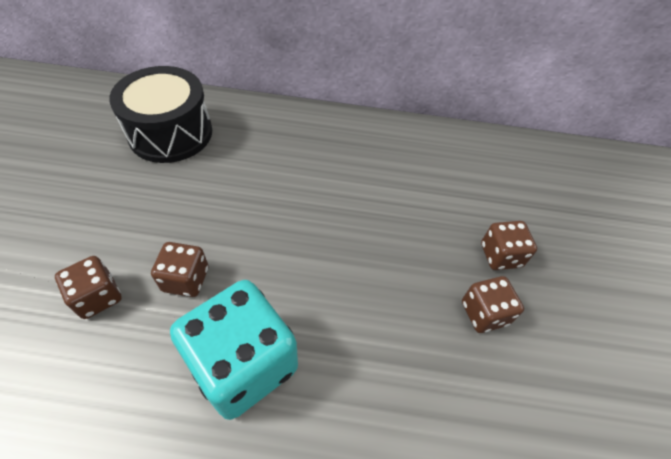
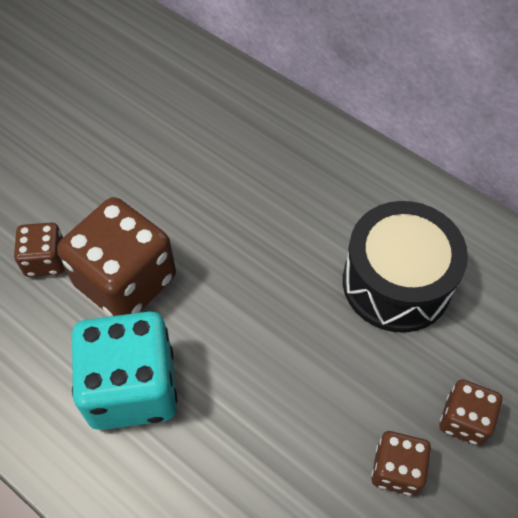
camera: 35 degrees right, 5 degrees up
black drum [109,66,212,163] -> black drum moved to [343,201,468,333]
brown dice [151,242,209,297] -> brown dice [57,197,176,316], size x1.93

